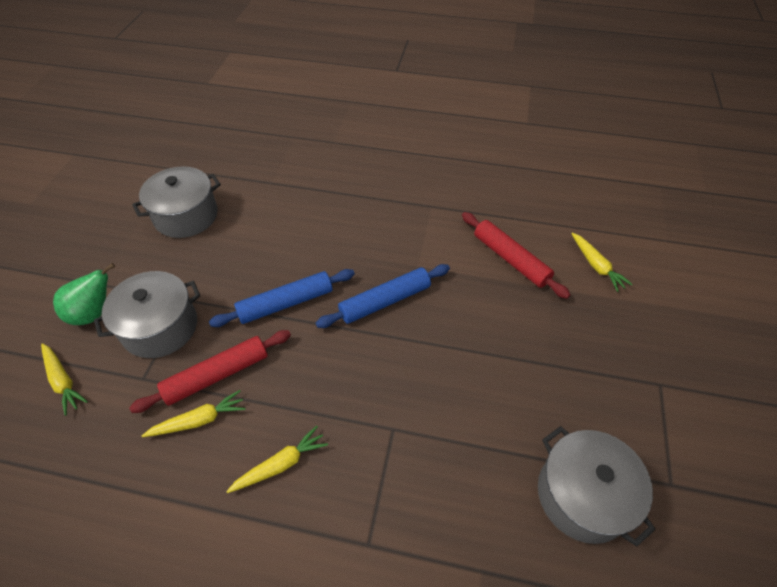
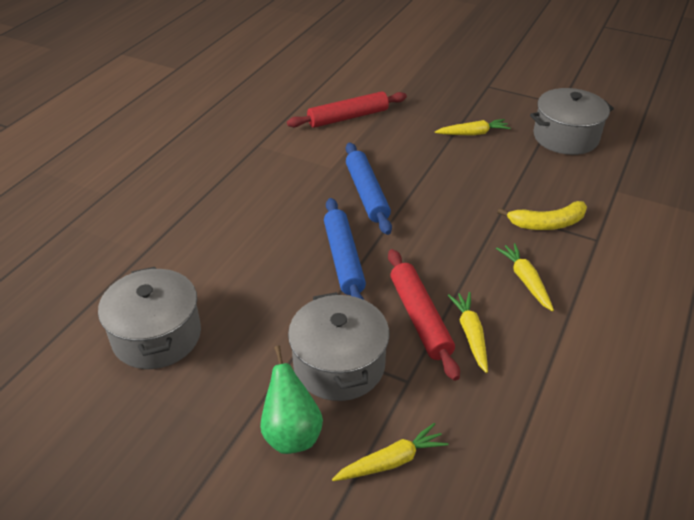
camera: 75 degrees left, 10 degrees down
yellow carrot [571,232,633,292] -> yellow carrot moved to [435,119,511,135]
none -> yellow banana [497,201,587,230]

